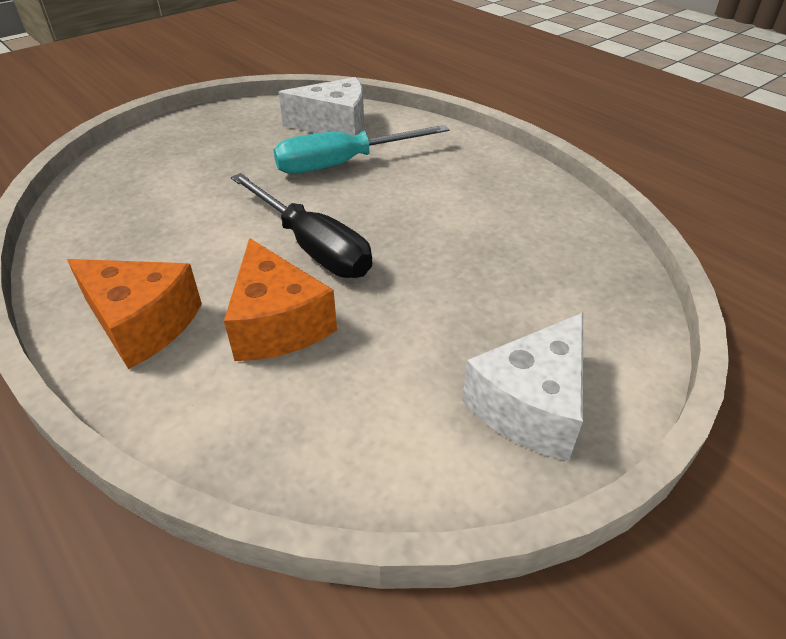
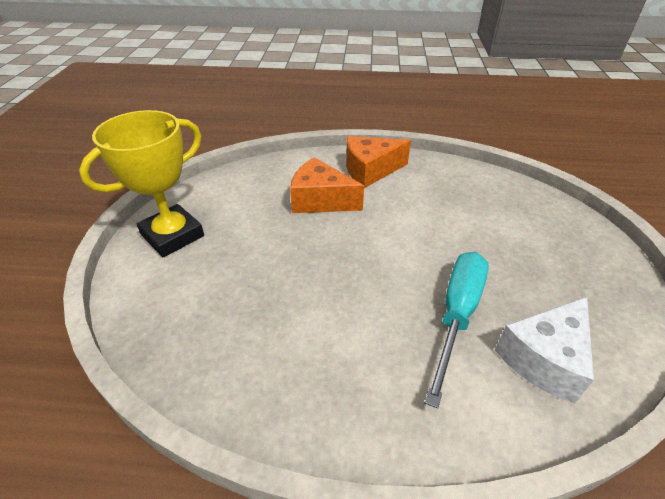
camera: 135 degrees right, 0 degrees up
black screwdriver [231,173,372,278] -> none
white cheese [462,313,583,461] -> yellow trophy [79,110,204,257]

